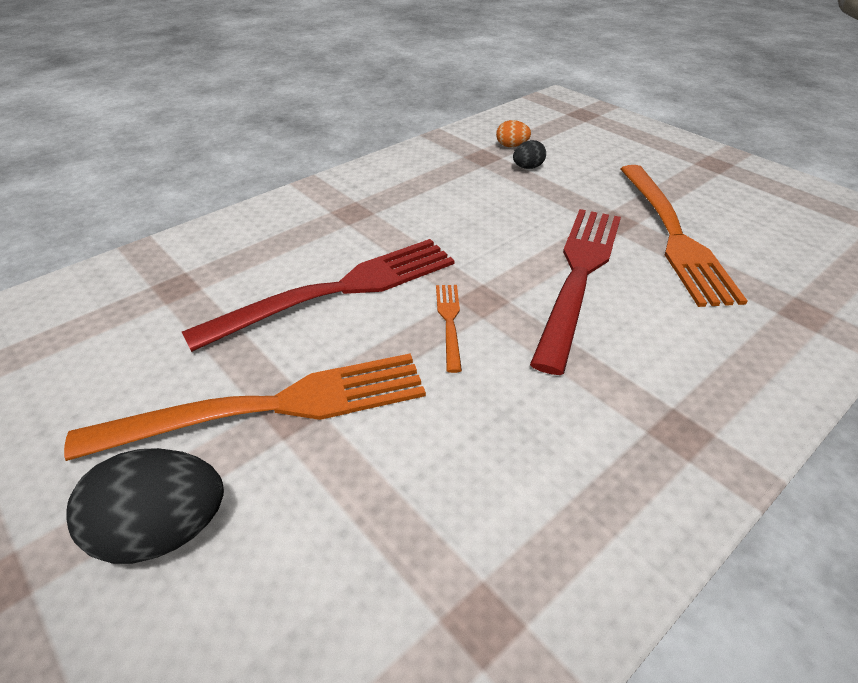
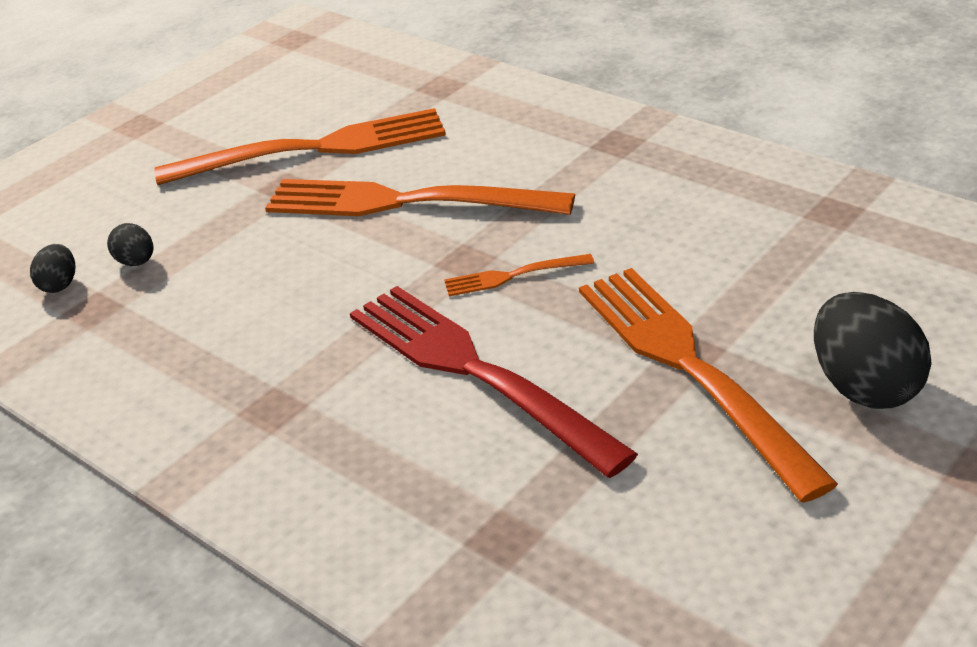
camera: 95 degrees left, 5 degrees down
orange egg [496,120,531,147] -> black egg [30,244,75,293]
red fork [530,209,621,375] -> orange fork [265,179,575,216]

